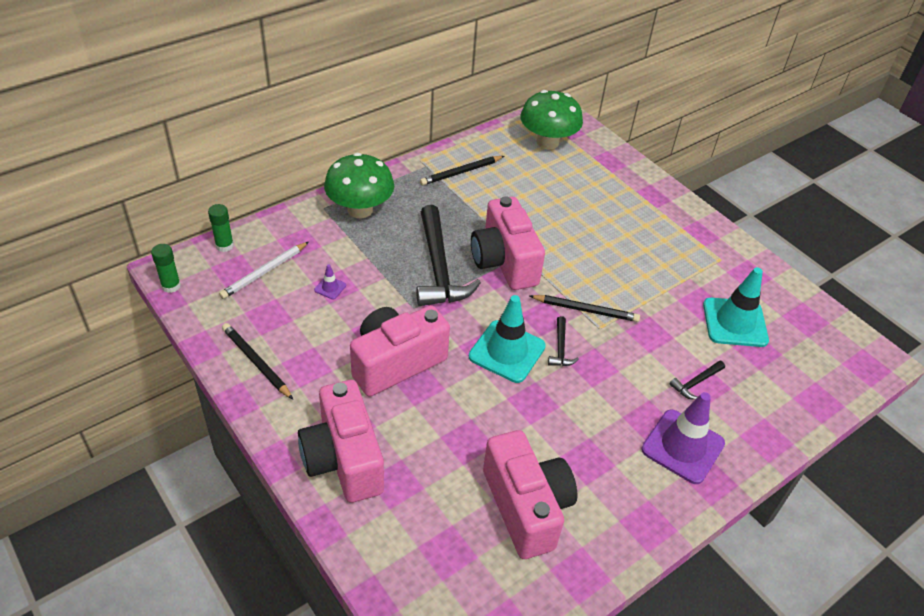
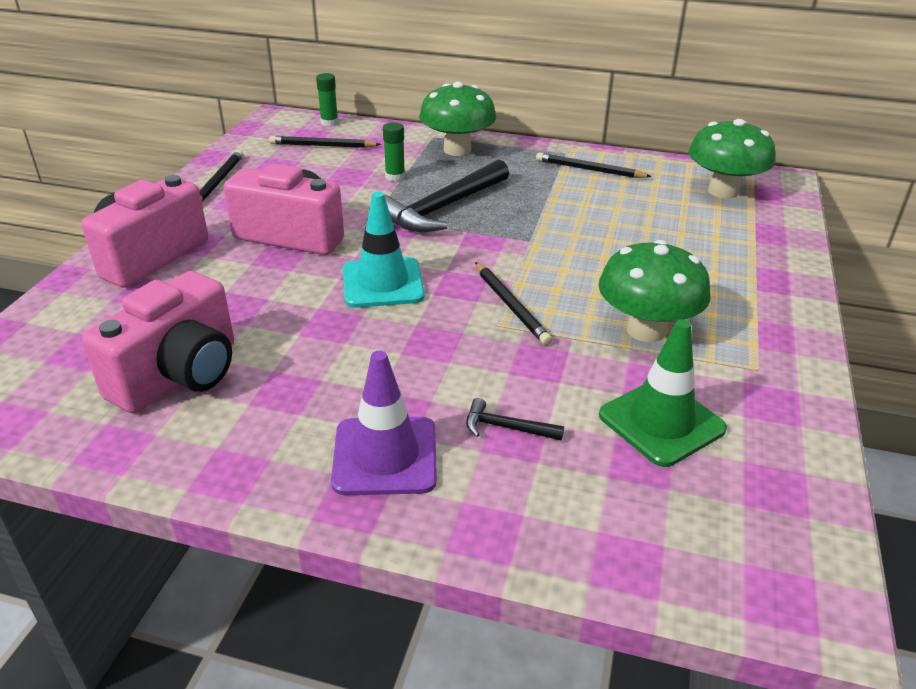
camera: 55 degrees right, 10 degrees down
green glue stick [151,244,181,293] -> green glue stick moved to [383,122,405,181]
white pencil [219,242,309,299] -> black pencil [269,136,381,148]
purple traffic cone [314,264,346,299] -> none
pink camera [471,196,545,290] -> none
black hammer [548,316,579,366] -> none
turquoise traffic cone [703,267,769,347] -> green traffic cone [599,319,727,467]
none -> green mushroom [598,240,711,342]

